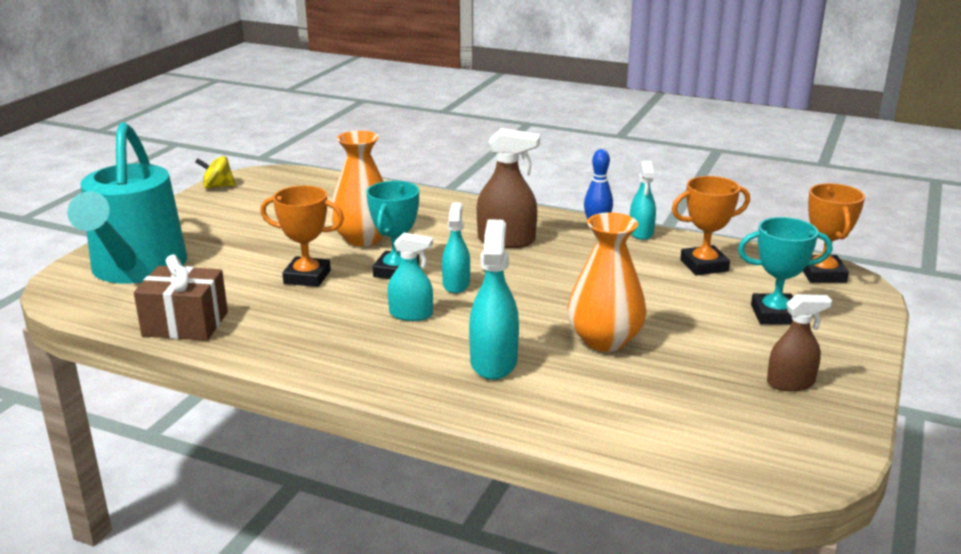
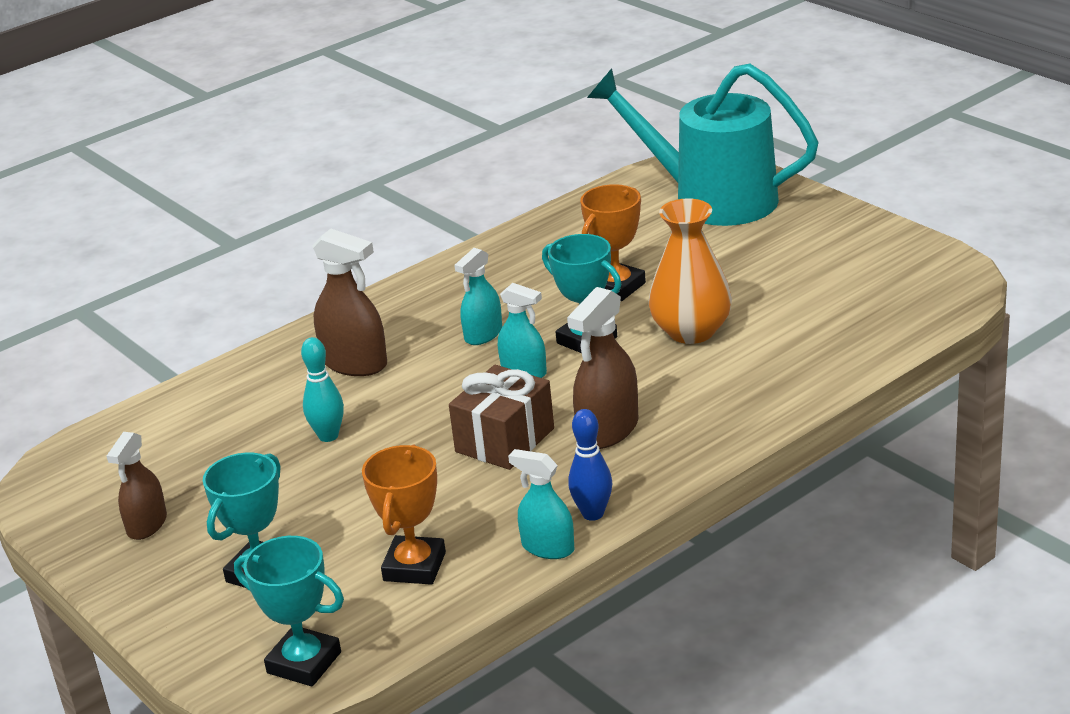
camera: 120 degrees right, 5 degrees up
brown gift [134,255,228,341] -> brown gift moved to [449,365,554,470]
yellow spinning top [195,156,236,189] -> none
turquoise spray bottle [469,219,519,380] -> brown spray bottle [312,229,387,376]
orange vase [567,212,647,352] -> turquoise bowling pin [301,337,344,442]
orange trophy [803,183,865,283] -> turquoise trophy [234,536,344,687]

